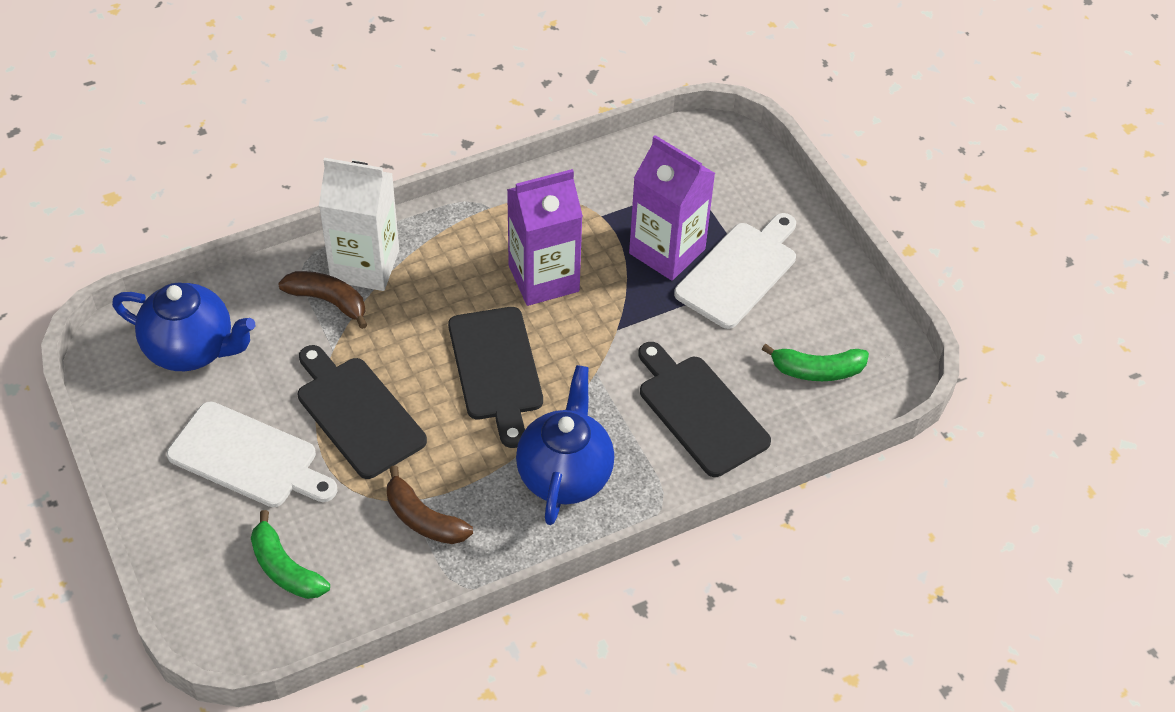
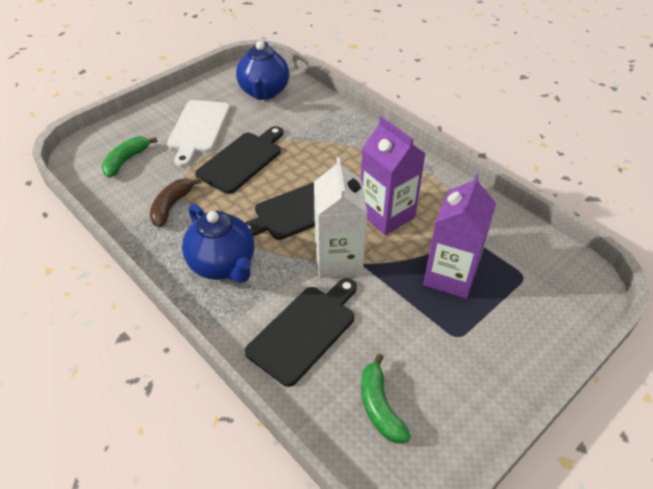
camera: 75 degrees right, 5 degrees down
brown banana [278,271,367,329] -> none
white carton [319,158,399,291] -> white carton moved to [314,157,368,278]
blue teapot [516,365,614,525] -> blue teapot turned 60 degrees clockwise [182,204,254,283]
white cutting board [674,213,796,329] -> none

